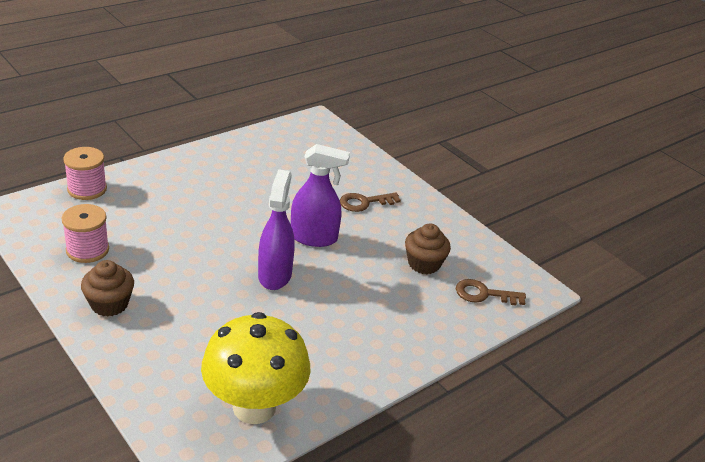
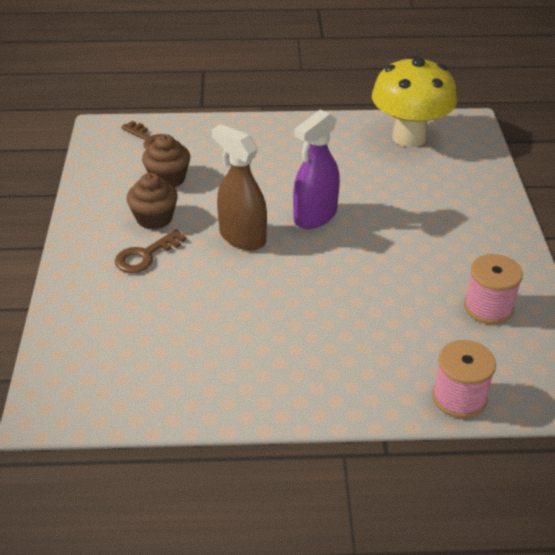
camera: 140 degrees left, 5 degrees up
brown cupcake [81,260,134,317] -> brown cupcake moved to [127,173,178,230]
purple spray bottle [291,144,350,247] -> brown spray bottle [211,124,267,250]
brown key [340,192,401,212] -> brown key turned 120 degrees clockwise [115,229,186,273]

